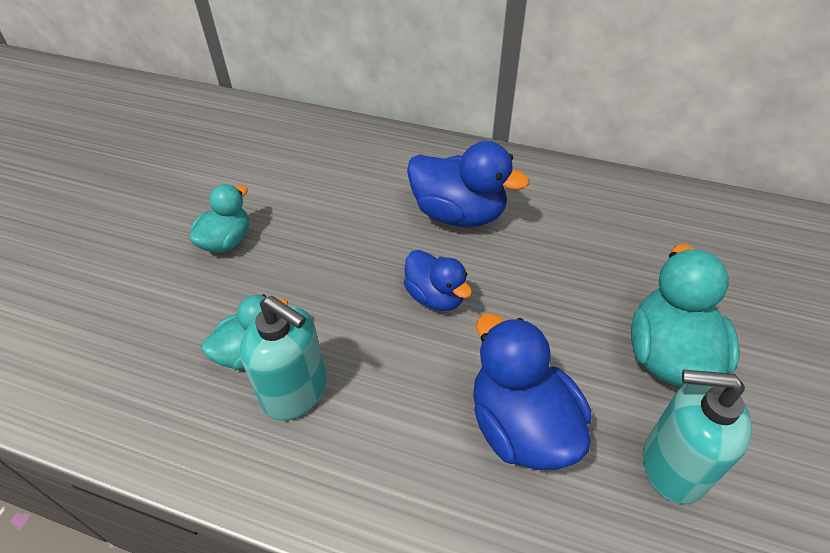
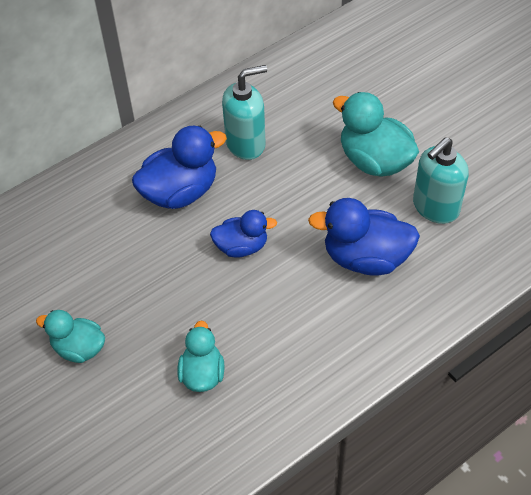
camera: 55 degrees left, 5 degrees up
turquoise duck [189,184,249,253] -> turquoise duck turned 45 degrees counterclockwise [36,310,105,363]
turquoise soap dispenser [240,296,327,421] -> turquoise soap dispenser moved to [222,65,267,160]

